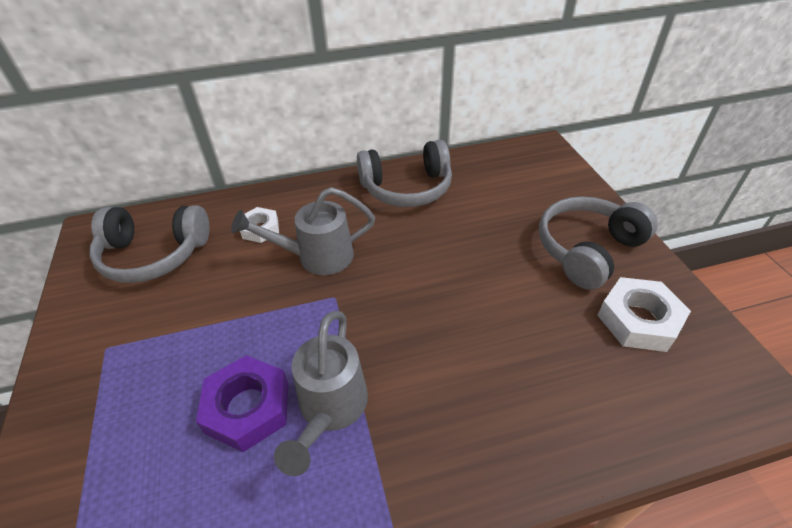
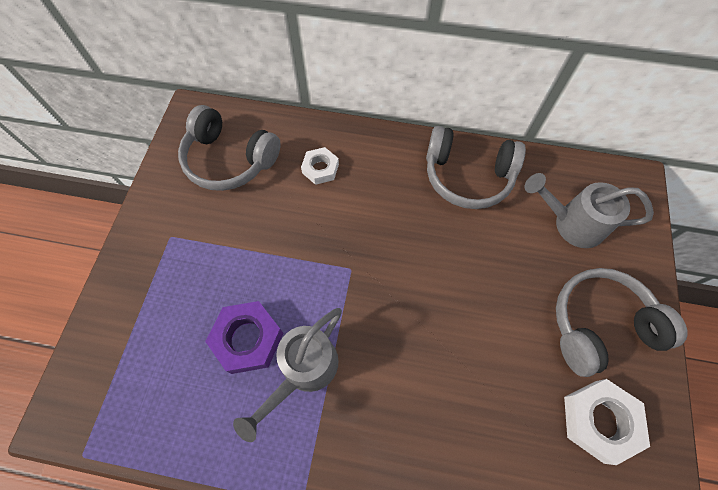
camera: 25 degrees right, 20 degrees up
grey watering can [231,187,375,275] -> grey watering can moved to [525,173,654,248]

